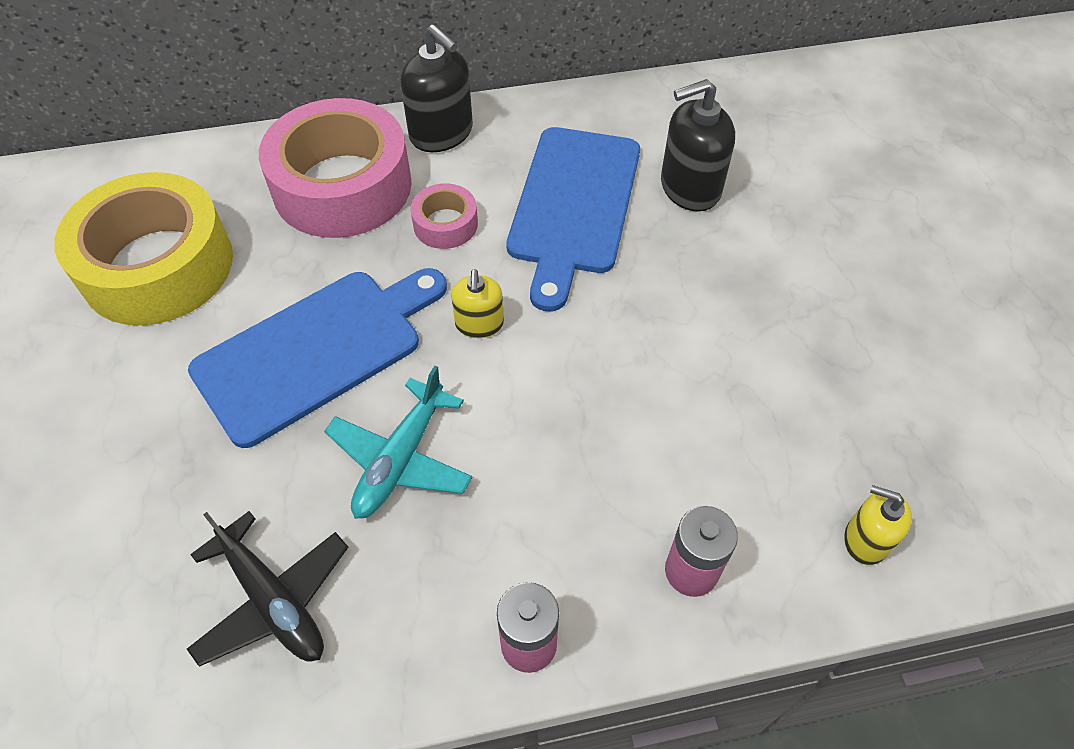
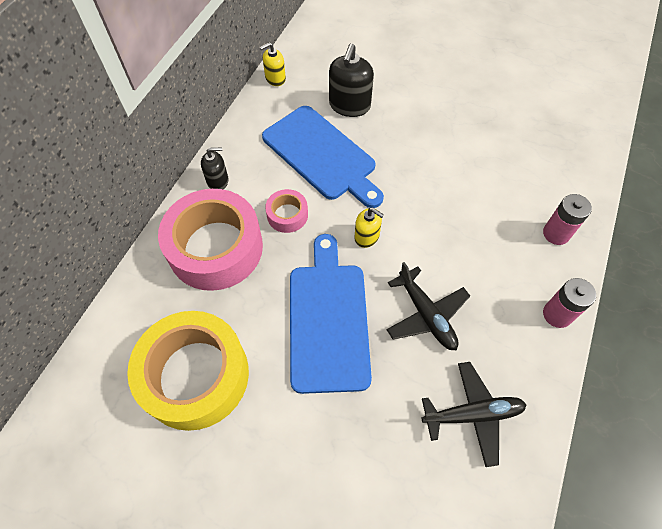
camera: 55 degrees left, 5 degrees up
turquoise plane [324,366,472,519] -> black plane [386,262,470,350]
black soap dispenser [400,24,473,152] -> black soap dispenser [201,147,228,189], size x0.60
yellow soap dispenser [844,485,912,565] -> yellow soap dispenser moved to [260,42,286,86]

